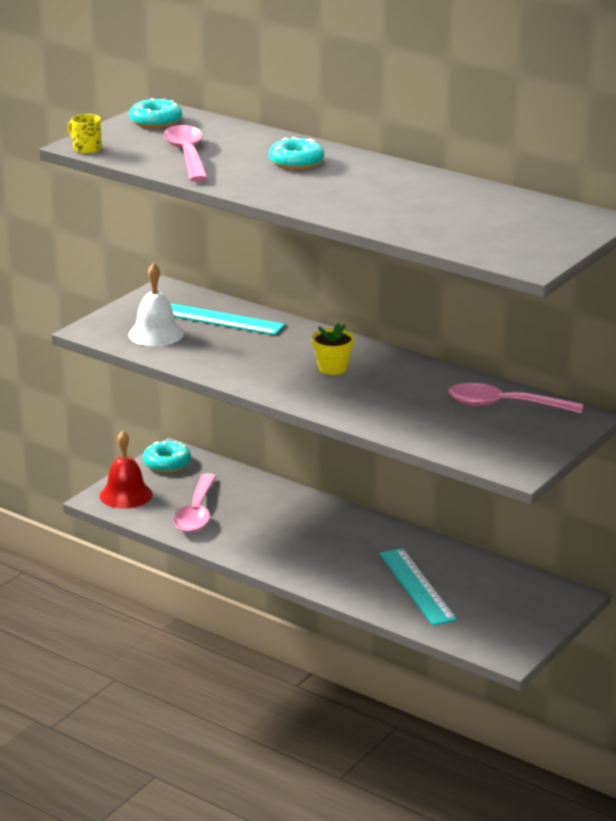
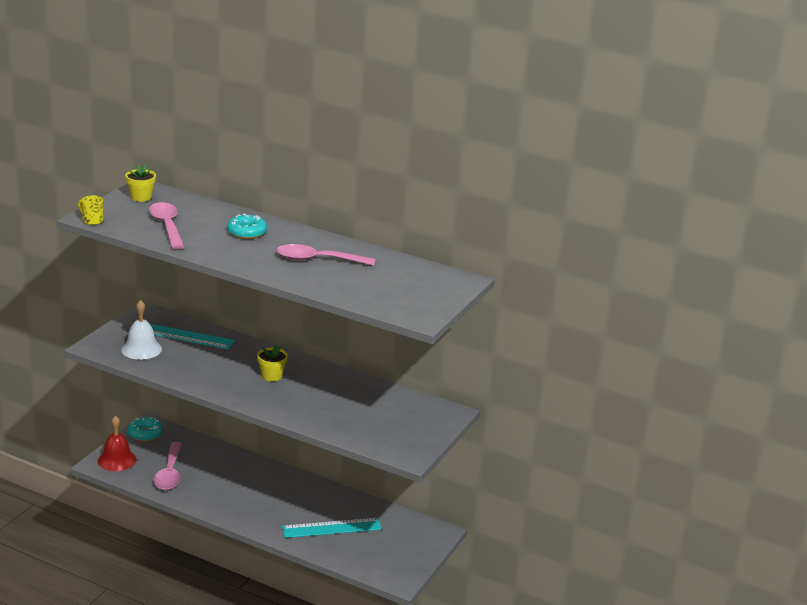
camera: 10 degrees left, 0 degrees up
turquoise donut [129,98,182,128] -> yellow flower pot [125,164,156,202]
turquoise ruler [379,548,457,626] -> turquoise ruler turned 75 degrees counterclockwise [282,518,382,538]
pink spoon [448,383,583,413] -> pink spoon moved to [276,244,375,266]

